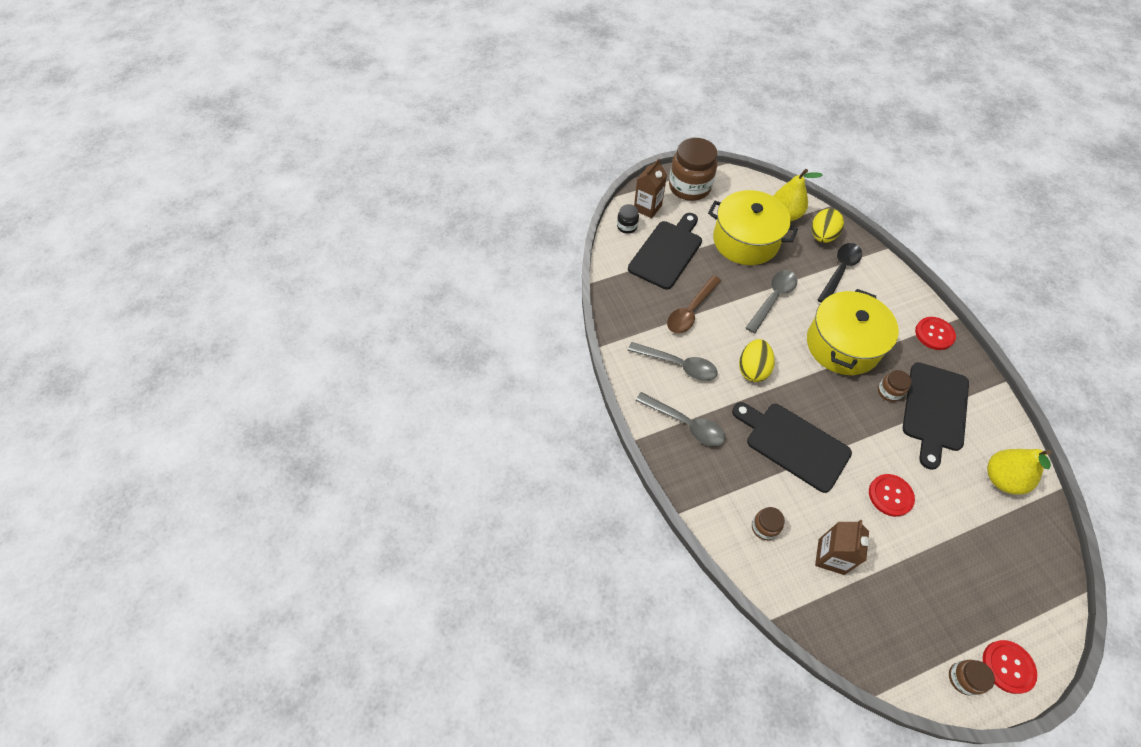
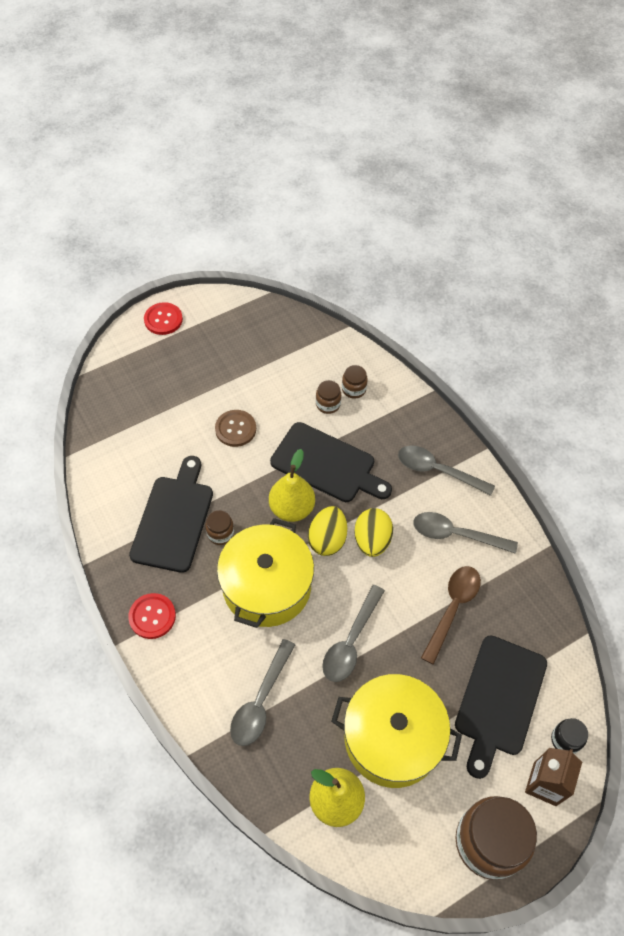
camera: 170 degrees right, 0 degrees up
yellow egg [812,208,844,243] -> yellow egg moved to [308,506,347,556]
brown carton [815,520,869,575] -> none
black spoon [818,243,862,303] -> grey spoon [230,639,295,746]
red button [869,474,915,517] -> brown button [215,410,256,447]
brown jar [949,660,995,695] -> brown jar moved to [316,380,341,414]
yellow pear [987,449,1052,495] -> yellow pear moved to [269,449,315,522]

